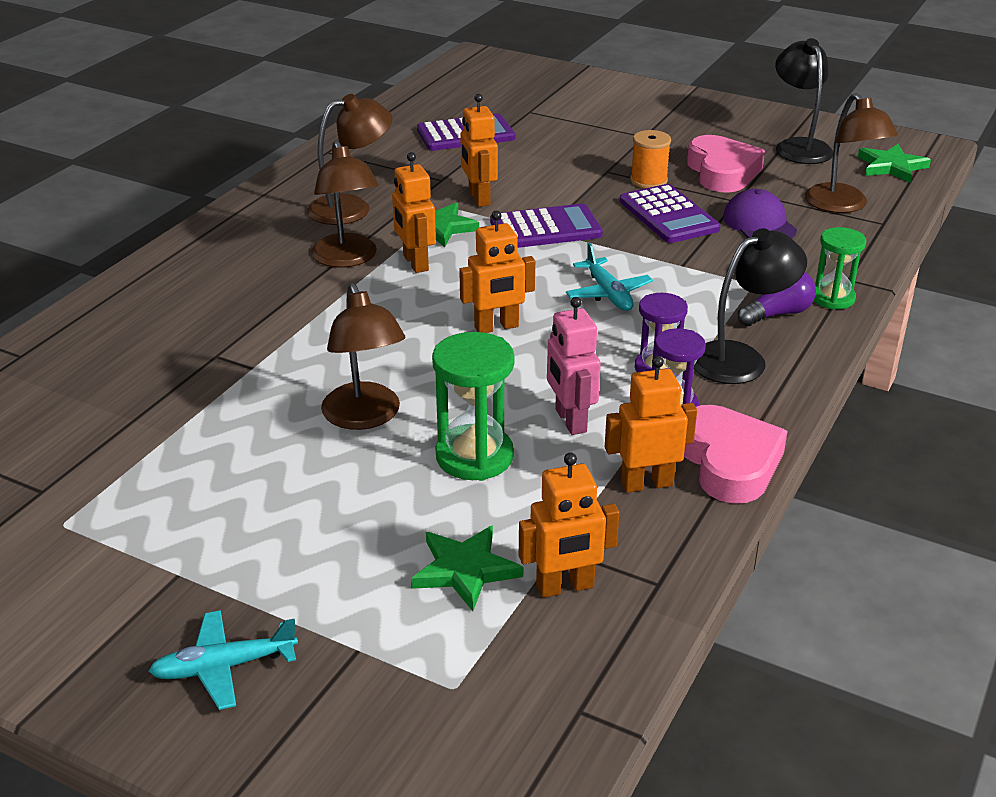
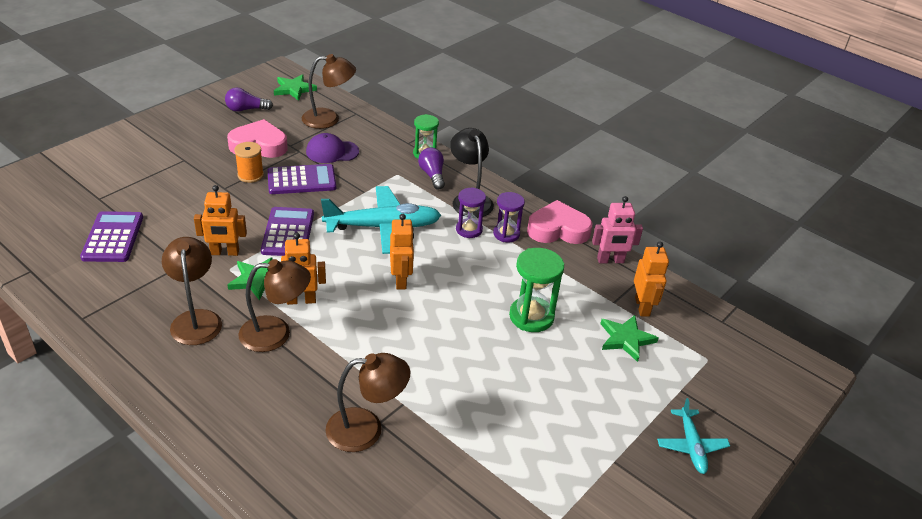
camera: 80 degrees left, 5 degrees up
brown lamp [321,283,405,430] -> brown lamp moved to [326,353,410,452]
pink robot [547,297,601,435] -> pink robot moved to [592,196,643,263]
turquoise plane [566,243,653,311] -> turquoise plane [321,186,441,254], size x1.86
orange robot [605,356,697,493] -> none
black lamp [775,38,833,164] -> purple light bulb [225,87,273,112]

